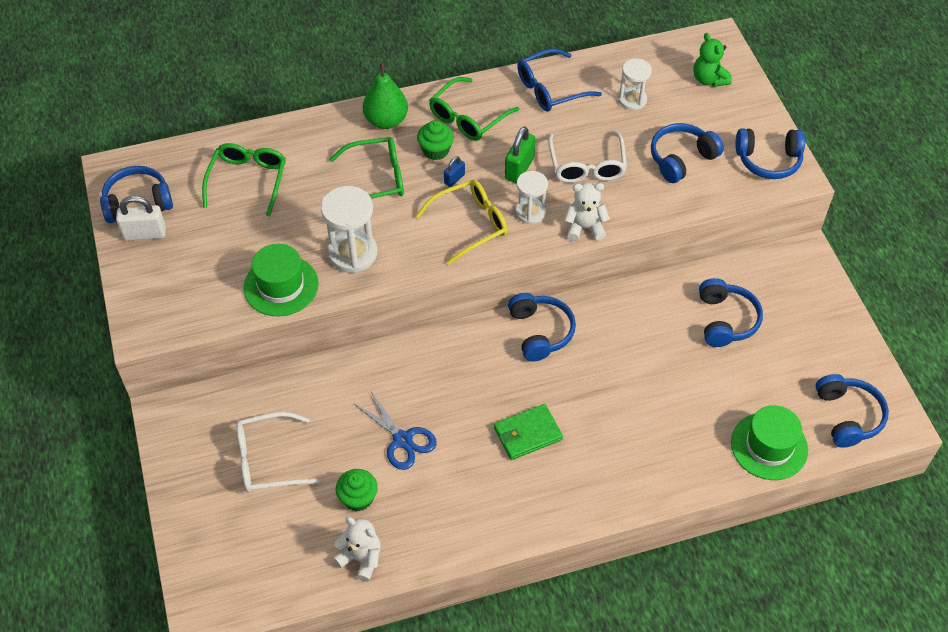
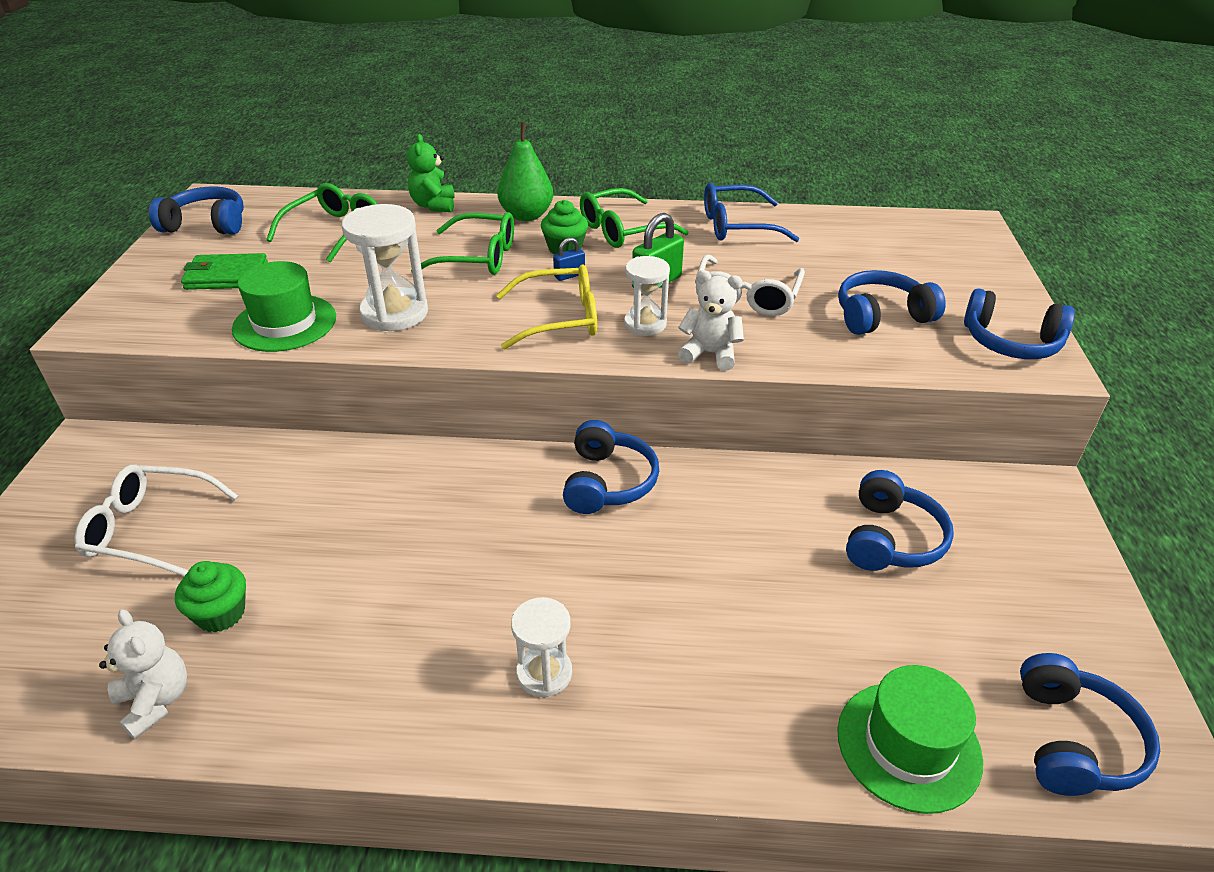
camera: 20 degrees right, 15 degrees down
white padlock [116,196,166,241] -> none
blue scissors [353,391,437,470] -> none
green wallet [494,404,563,460] -> green wallet moved to [181,253,268,290]
white hourglass [618,58,652,110] -> white hourglass moved to [511,597,572,697]
green teddy bear [693,33,732,87] -> green teddy bear moved to [407,134,455,212]

